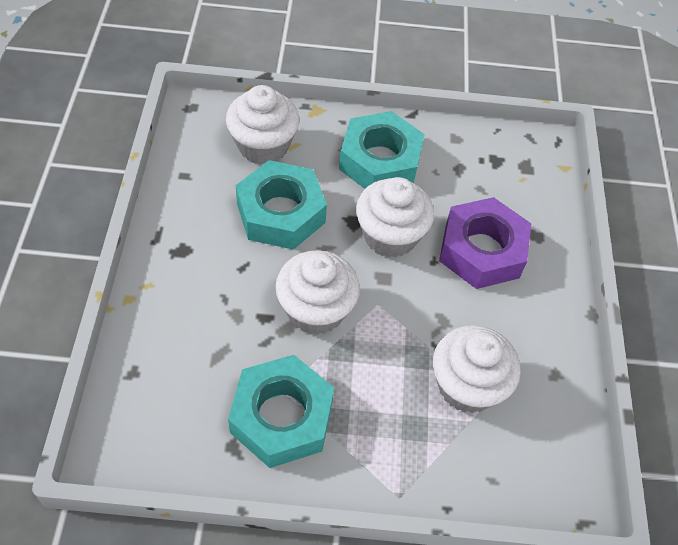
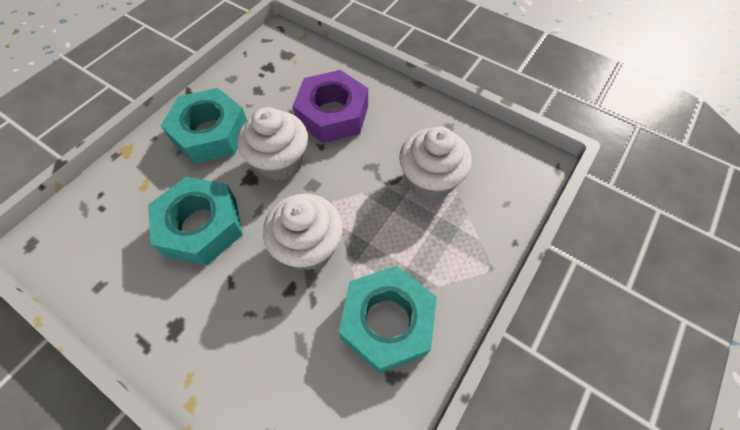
camera: 55 degrees left, 5 degrees up
white cupcake [226,85,299,165] -> none

